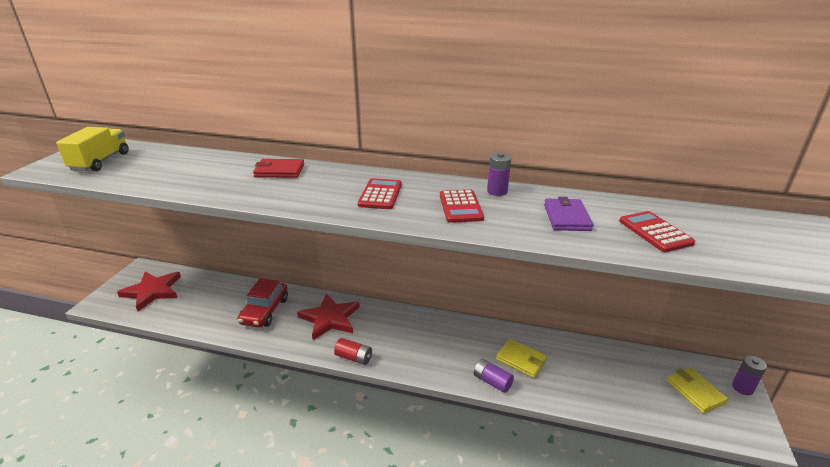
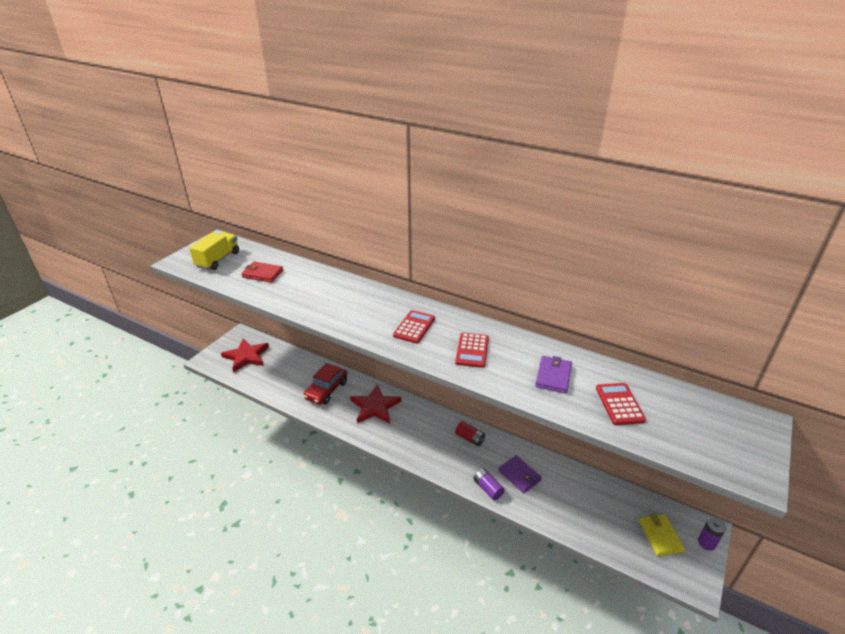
camera: 15 degrees right, 5 degrees up
red wallet [253,159,304,178] -> red wallet moved to [241,262,283,283]
red battery [334,338,372,365] -> red battery moved to [455,421,485,446]
purple battery [487,153,511,196] -> none
yellow wallet [496,339,547,378] -> purple wallet [498,455,542,493]

